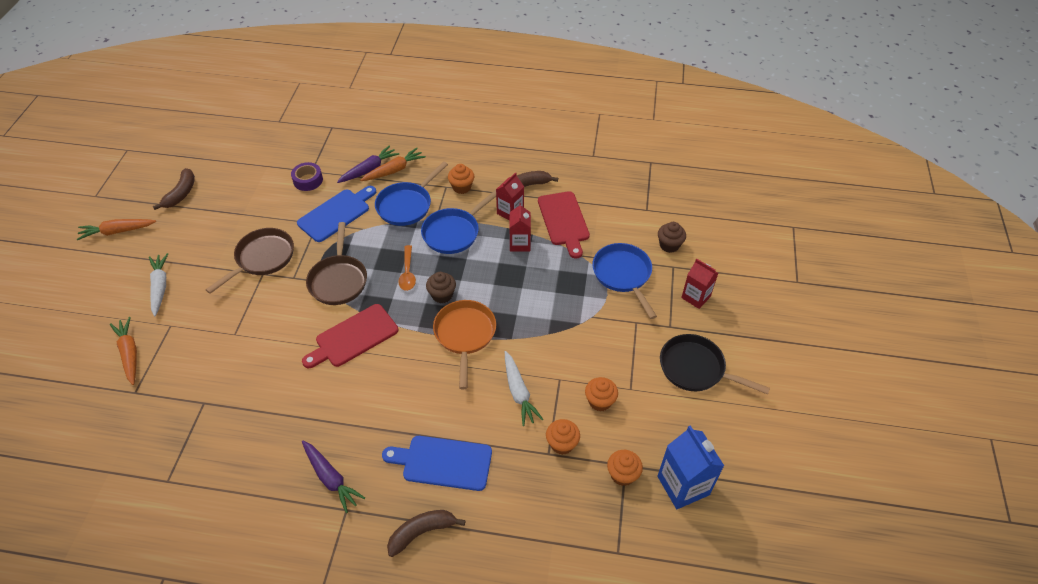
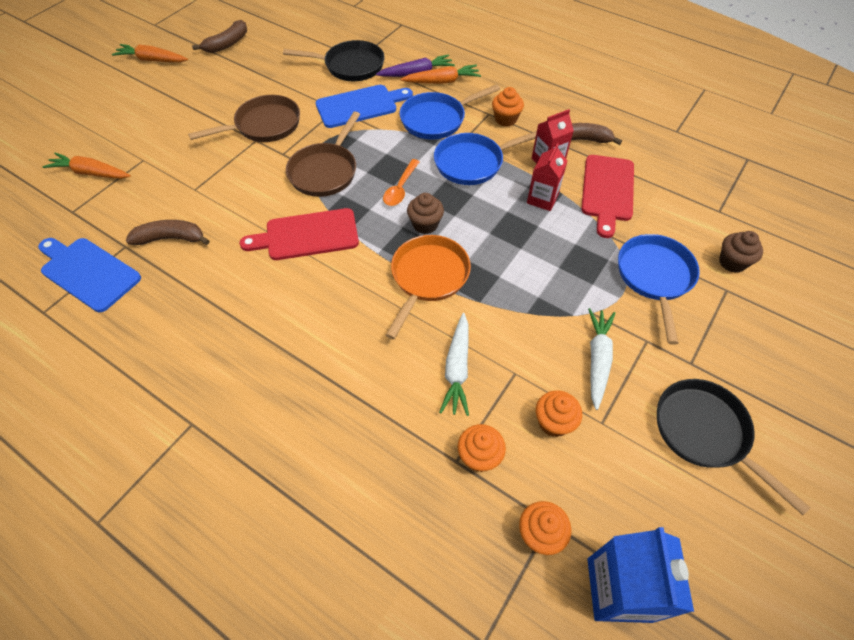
camera: 25 degrees right, 5 degrees up
orange carrot [110,317,137,385] -> orange carrot turned 75 degrees counterclockwise [43,153,131,179]
white carrot [149,253,168,316] -> white carrot moved to [588,308,615,410]
purple tape [291,162,323,191] -> black pan [283,40,385,81]
purple carrot [302,441,365,513] -> none
blue cutting board [382,436,492,491] -> blue cutting board moved to [38,238,141,312]
brown banana [387,510,466,557] -> brown banana moved to [125,220,209,245]
red carton [681,259,718,309] -> none

